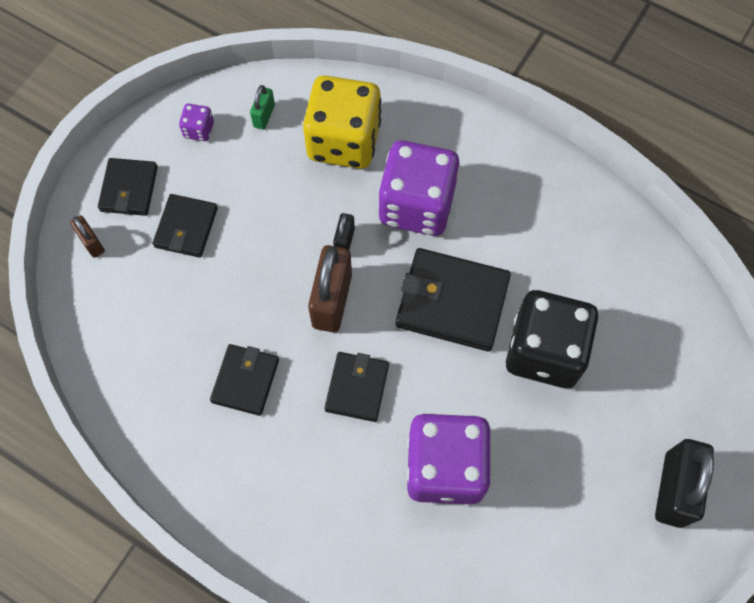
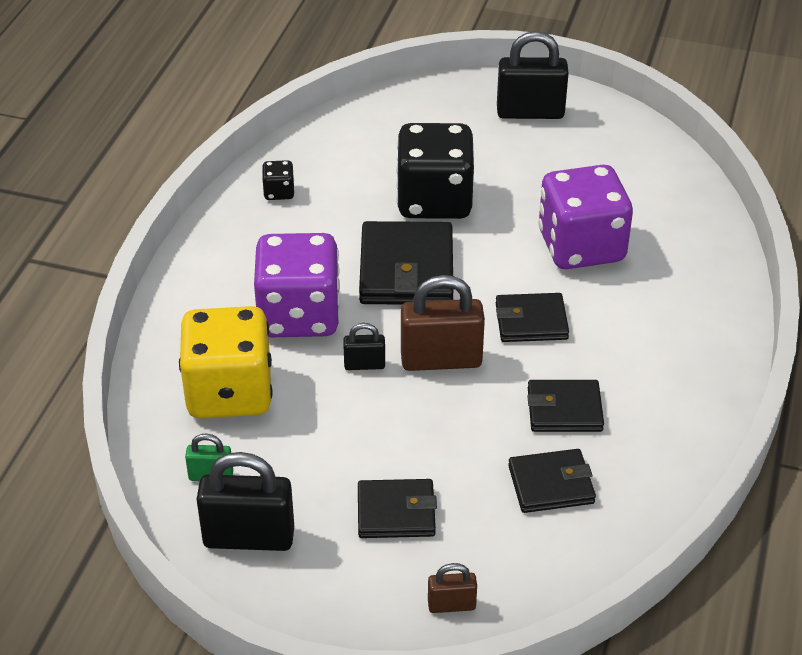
camera: 105 degrees left, 25 degrees down
brown padlock [70,215,105,258] -> brown padlock turned 45 degrees clockwise [428,563,477,613]
black wallet [98,158,158,216] -> black wallet moved to [508,449,596,513]
purple dice [179,104,214,141] -> black padlock [197,452,294,551]
none -> black dice [262,160,294,200]

